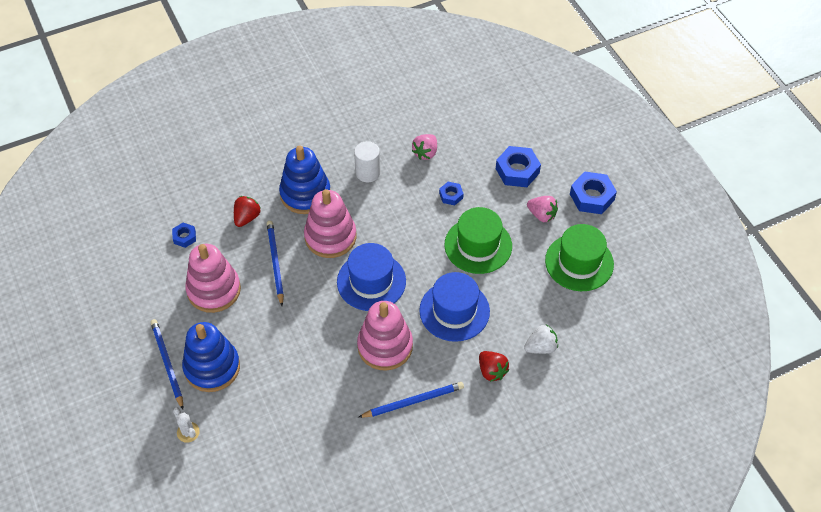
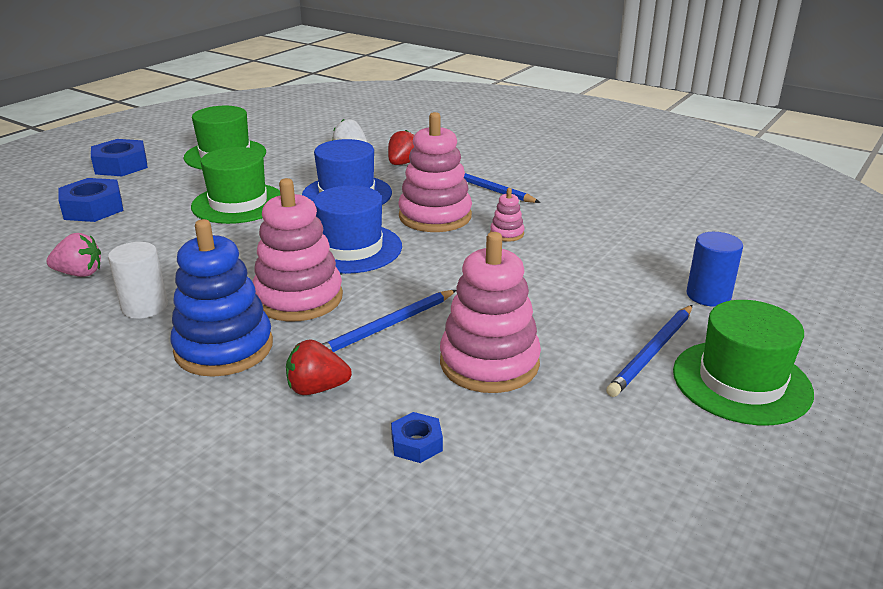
camera: 120 degrees left, 25 degrees down
white cactus [173,407,200,443] -> blue cylinder [687,232,743,307]
blue stacking toy [182,322,240,392] -> none
blue nut [439,182,464,205] -> none
pink strawberry [527,196,558,222] -> none
none -> pink stacking toy [490,188,524,242]
none -> green hat [673,300,814,425]

